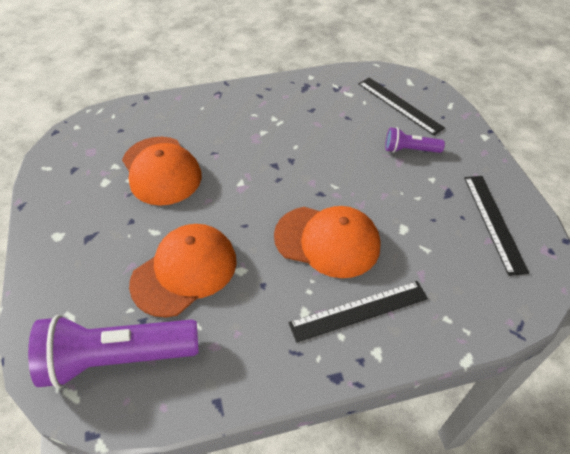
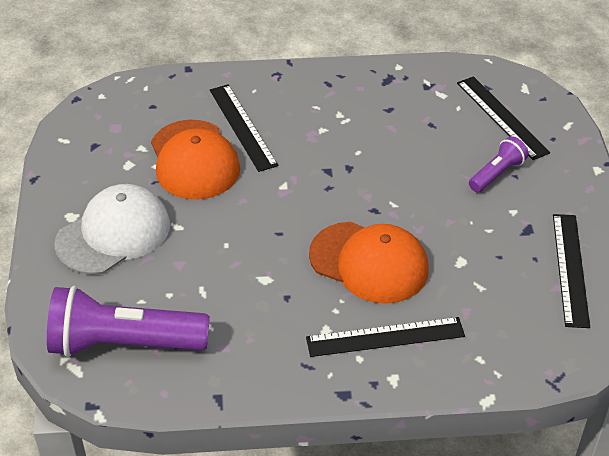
camera: 10 degrees right, 5 degrees down
orange cap [129,224,237,317] -> none
purple flashlight [385,127,445,153] -> purple flashlight turned 120 degrees clockwise [469,136,529,192]
none -> white cap [54,184,170,275]
none -> black ruler [210,84,278,172]

